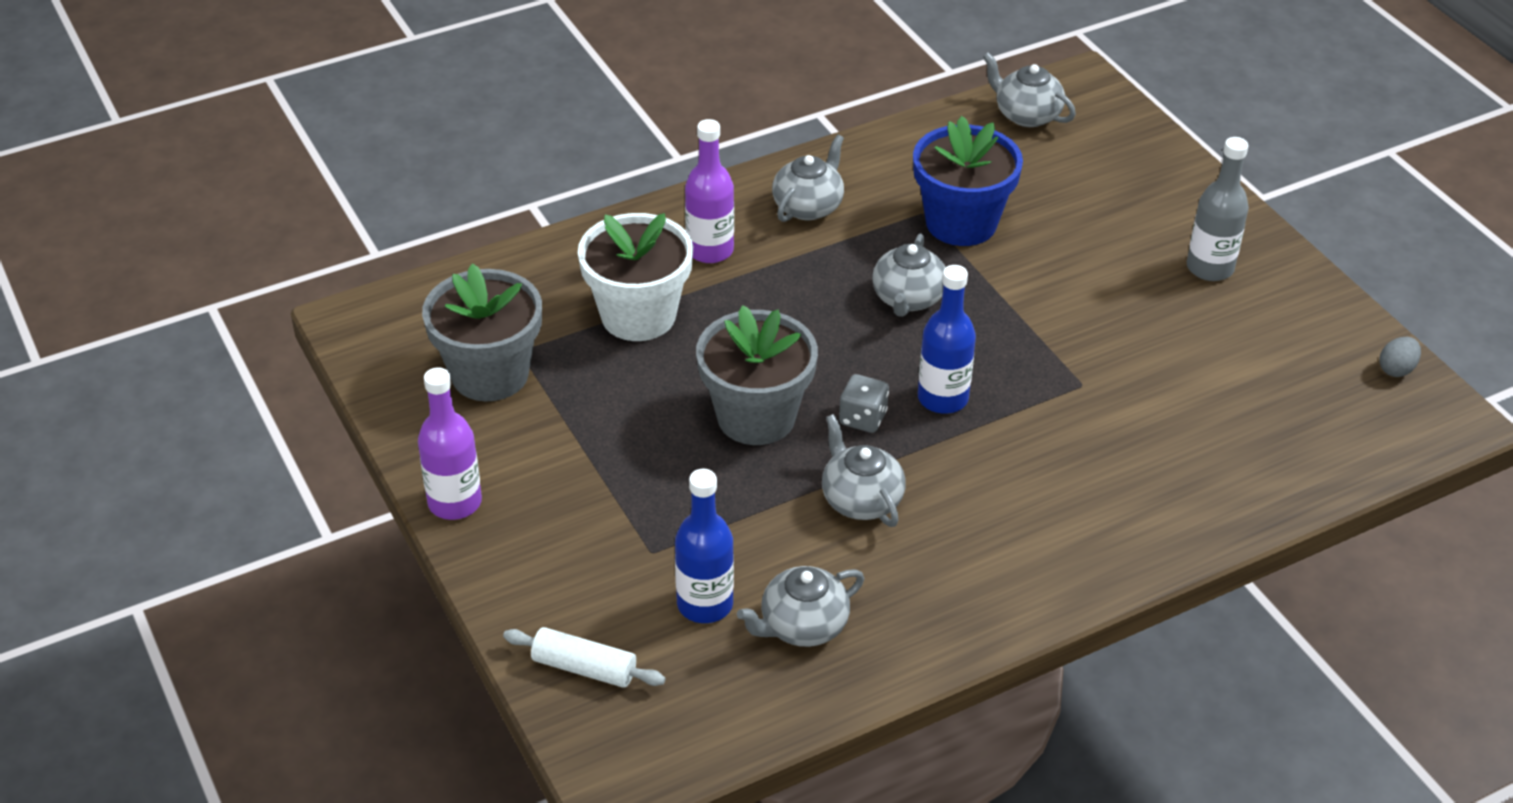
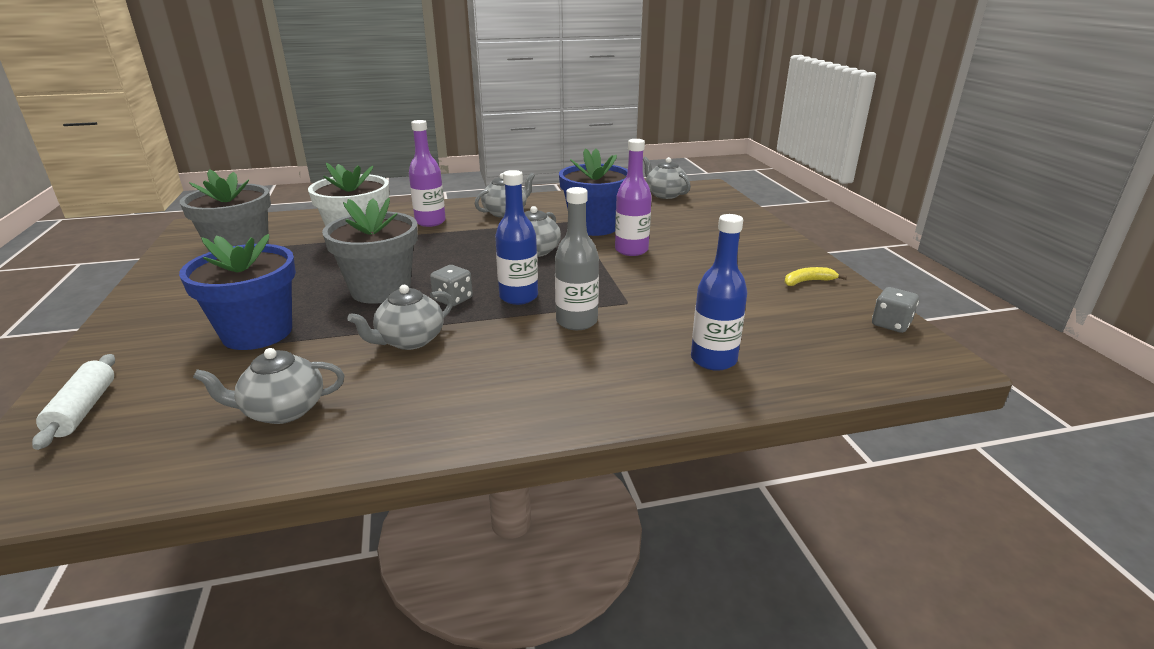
camera: 15 degrees right, 15 degrees down
purple bottle [418,367,482,520] -> purple bottle moved to [615,139,652,256]
white rolling pin [503,627,665,688] -> white rolling pin turned 45 degrees clockwise [32,354,115,450]
blue bottle [675,469,734,623] -> blue bottle moved to [691,214,747,371]
grey teapot [822,414,906,527] -> grey teapot turned 120 degrees counterclockwise [347,285,453,350]
grey bottle [1187,137,1249,281] -> grey bottle moved to [555,187,599,330]
grey egg [1379,337,1421,377] -> grey dice [872,287,919,333]
none -> blue flower pot [179,234,296,350]
none -> yellow banana [784,267,847,286]

